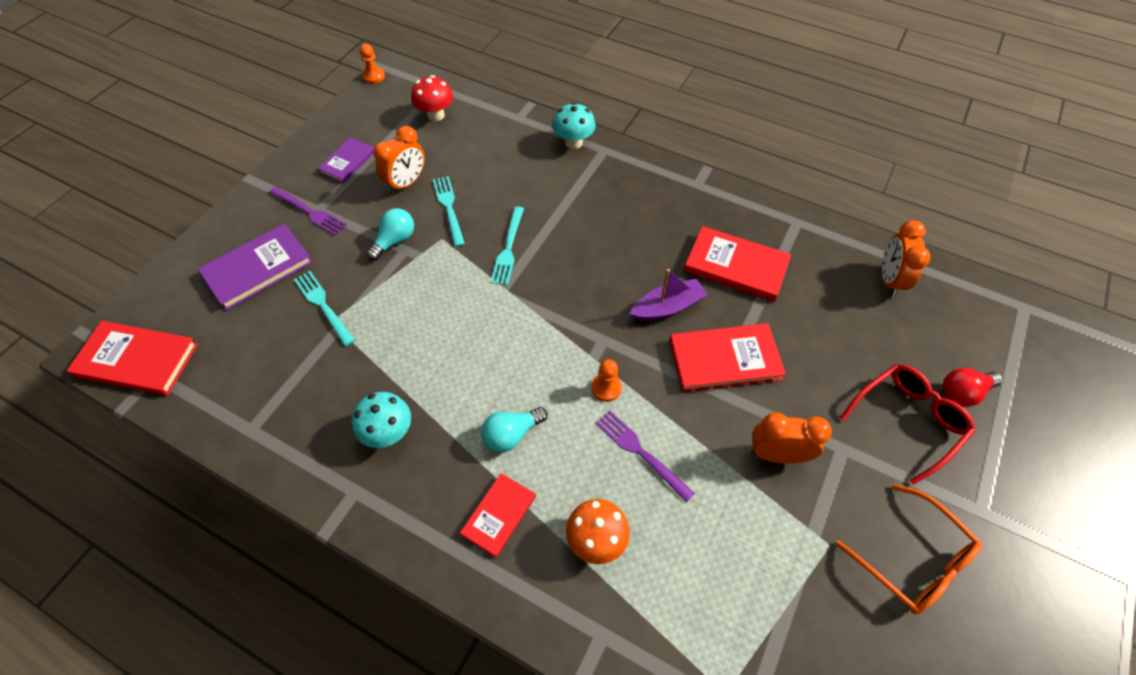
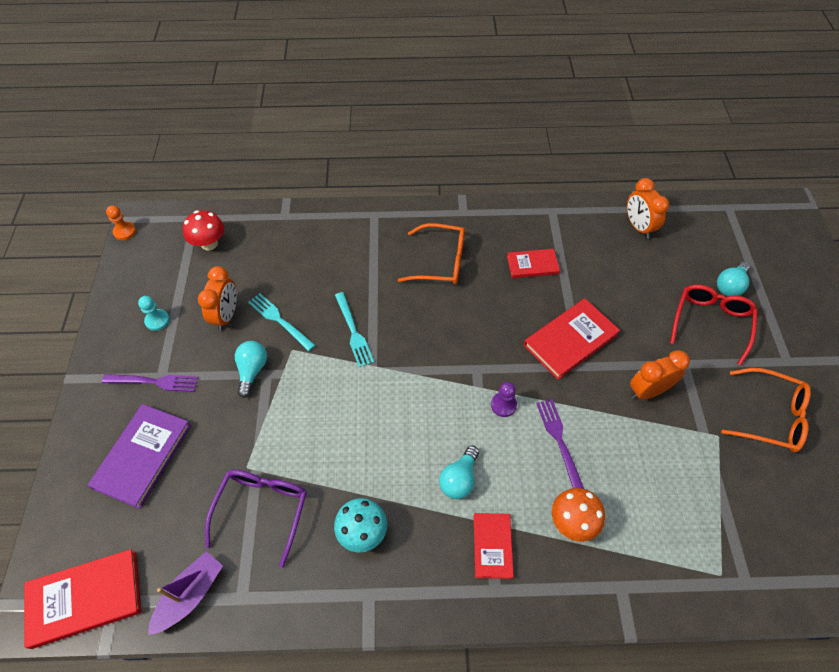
camera: 30 degrees left, 0 degrees up
turquoise fork [294,271,355,346] -> none
purple book [317,137,374,183] -> turquoise pawn [138,296,170,331]
turquoise mushroom [552,102,596,149] -> none
orange pawn [591,359,622,402] -> purple pawn [491,382,517,417]
purple fork [595,410,695,502] -> purple fork turned 60 degrees clockwise [536,399,584,489]
purple boat [630,269,708,321] -> purple boat moved to [148,551,223,635]
red book [684,226,791,302] -> red book [507,249,560,278], size x0.62
red light bulb [943,368,1003,407] -> turquoise light bulb [717,262,750,296]
none -> purple glasses [205,470,307,568]
none -> orange glasses [398,223,465,285]

